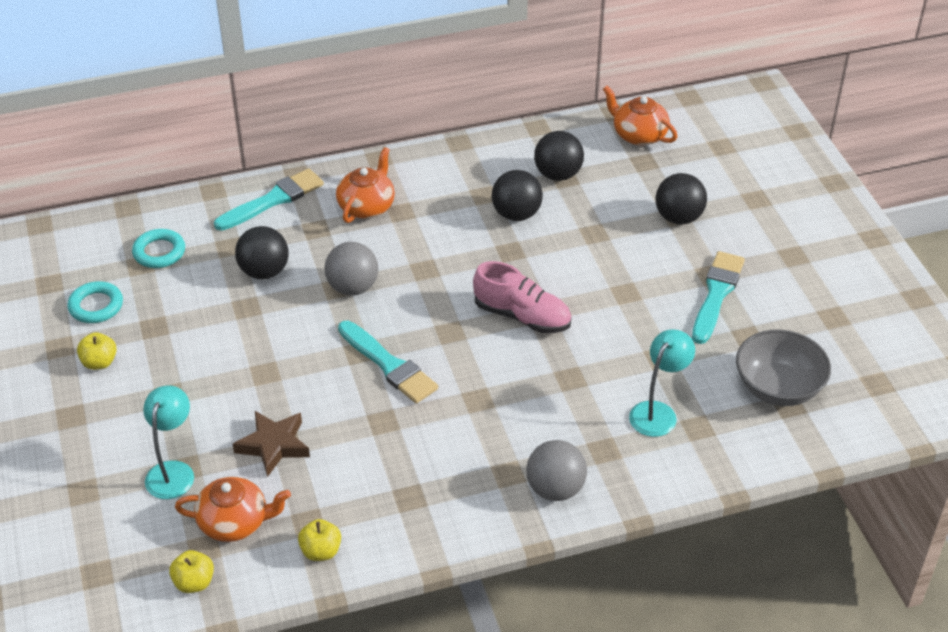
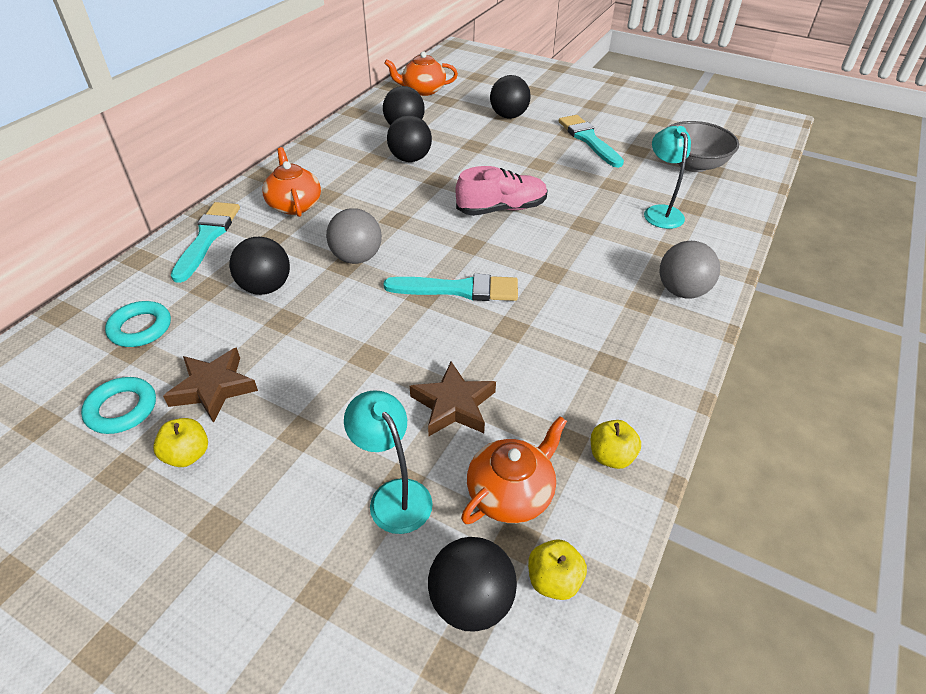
camera: 45 degrees left, 0 degrees up
none -> brown star [163,347,258,423]
none -> black ball [428,537,517,632]

